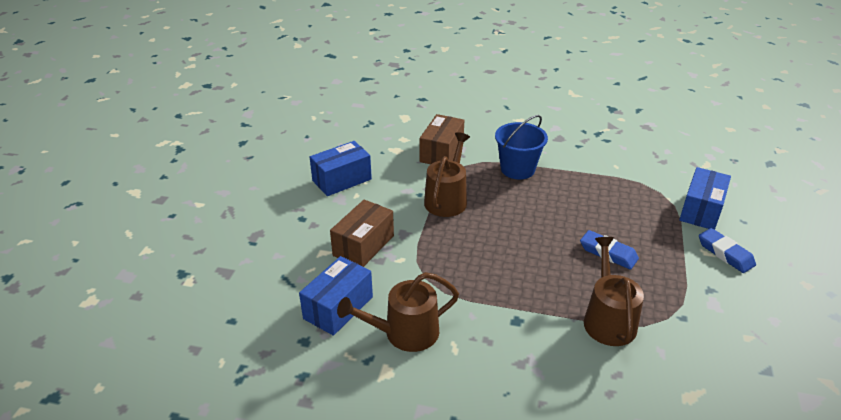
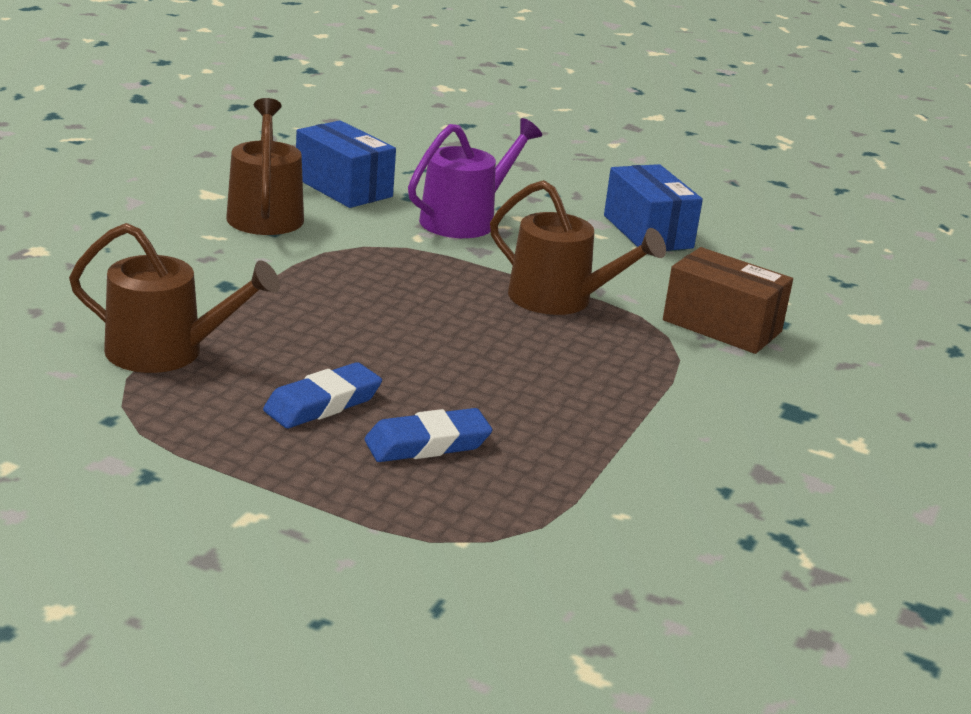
camera: 100 degrees right, 10 degrees down
brown box [330,199,394,267] -> purple watering can [408,118,542,238]
blue bucket [495,115,548,179] -> none
blue box [679,167,731,230] -> none
blue eraser [699,228,756,273] -> blue eraser moved to [364,408,492,462]

